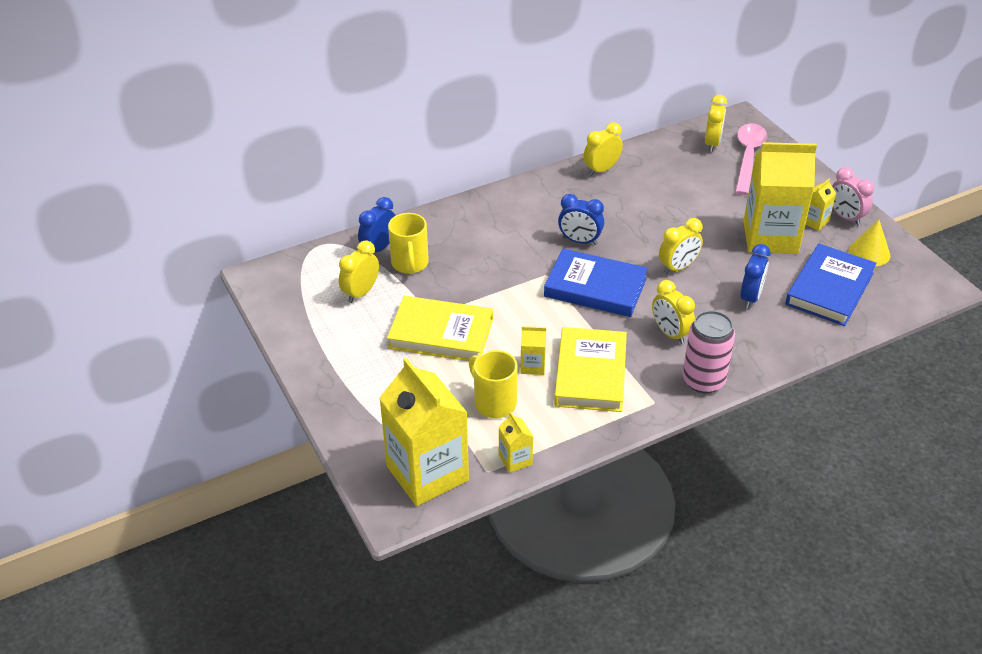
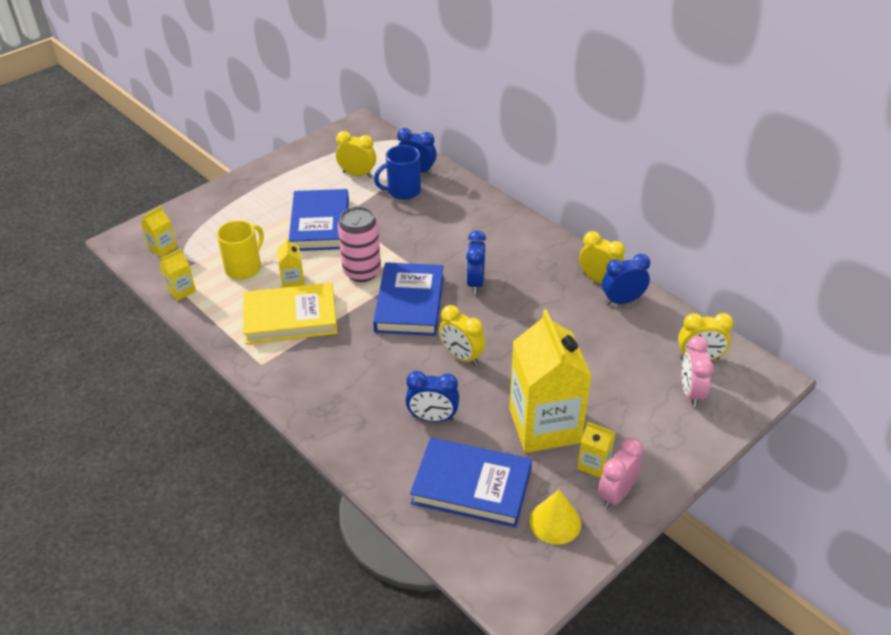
camera: 75 degrees right, 0 degrees up
yellow carton [379,358,469,506] -> yellow carton [141,206,177,257], size x0.43
yellow book [387,296,493,361] -> blue book [289,189,349,251]
yellow mug [388,213,429,274] -> blue mug [374,145,421,200]
yellow clock [652,280,695,344] -> none
pink can [683,311,735,393] -> pink can moved to [338,207,381,282]
pink spoon [735,123,767,195] -> pink clock [682,336,714,407]
none -> blue clock [602,254,650,305]

